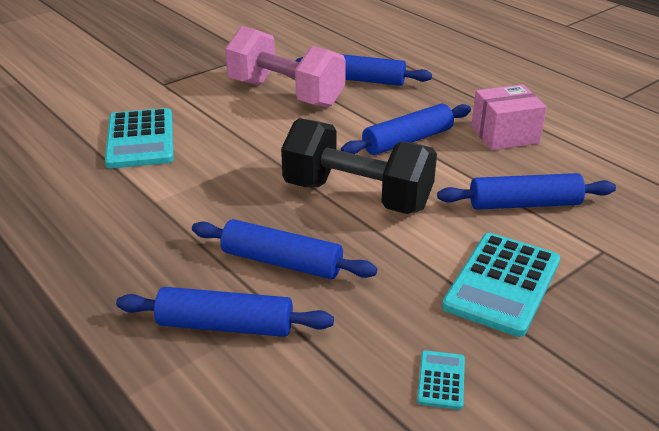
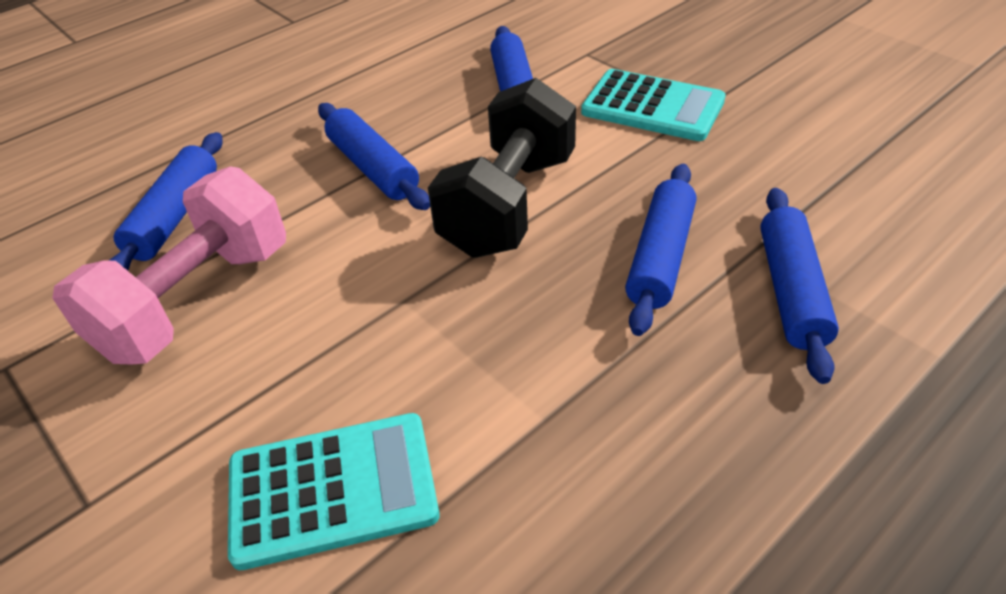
camera: 90 degrees left, 10 degrees up
turquoise calculator [417,350,465,410] -> none
pink box [471,84,547,150] -> none

